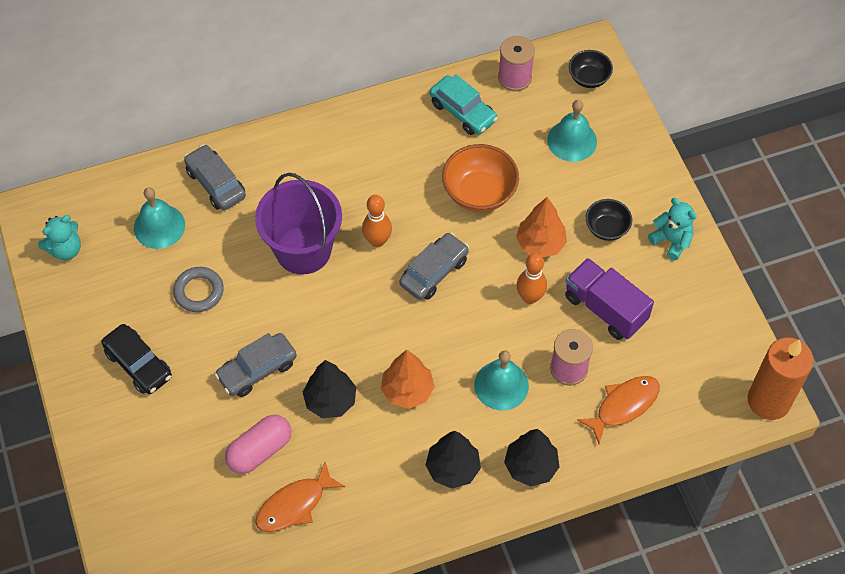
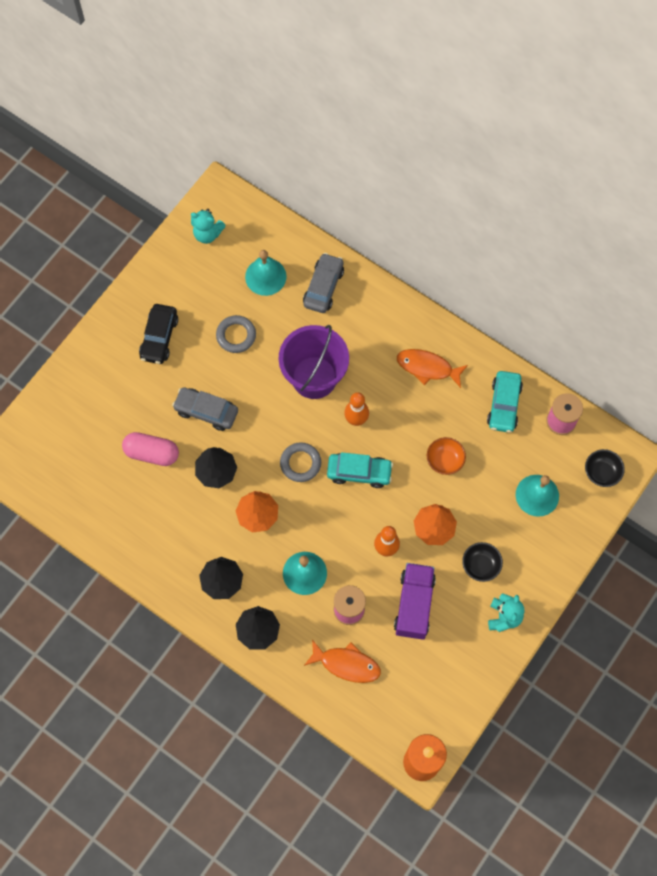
camera: 55 degrees right, 10 degrees up
orange fish [255,462,345,532] -> orange fish moved to [397,349,468,388]
grey car [399,232,469,300] -> turquoise car [327,452,393,488]
orange bowl [442,144,519,212] -> orange bowl [427,437,466,475], size x0.60
none -> grey ring [280,442,321,482]

